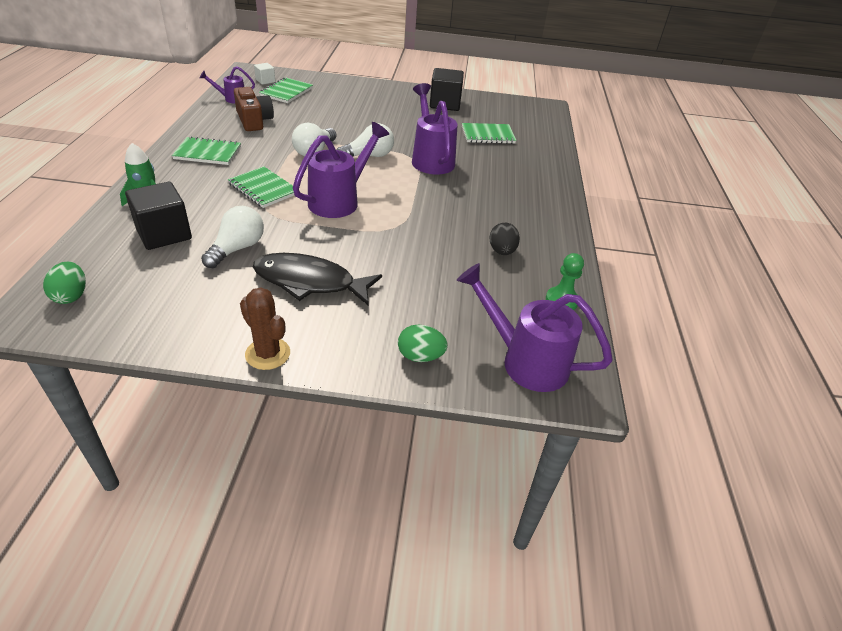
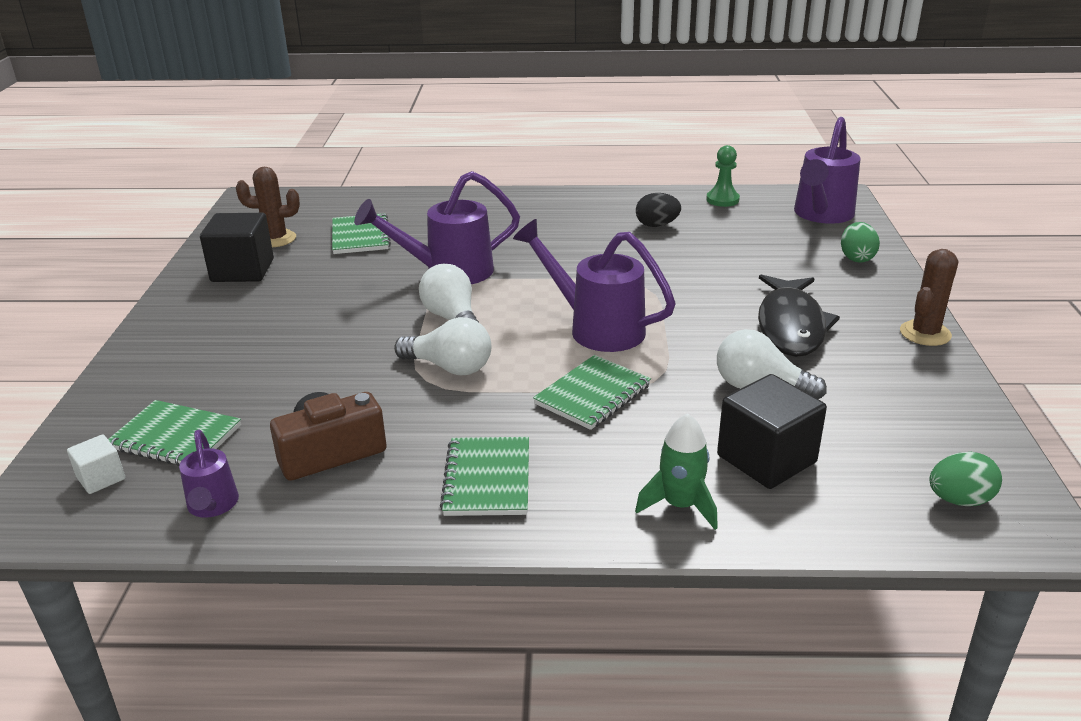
camera: 90 degrees left, 10 degrees down
none -> brown cactus [236,167,300,247]

